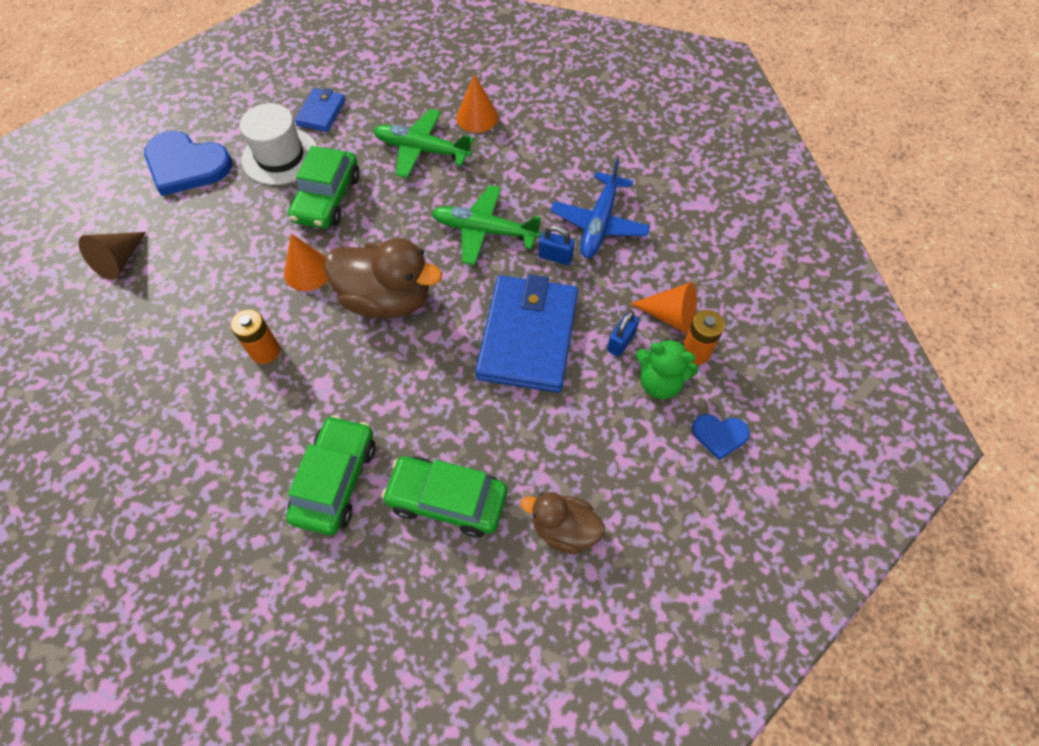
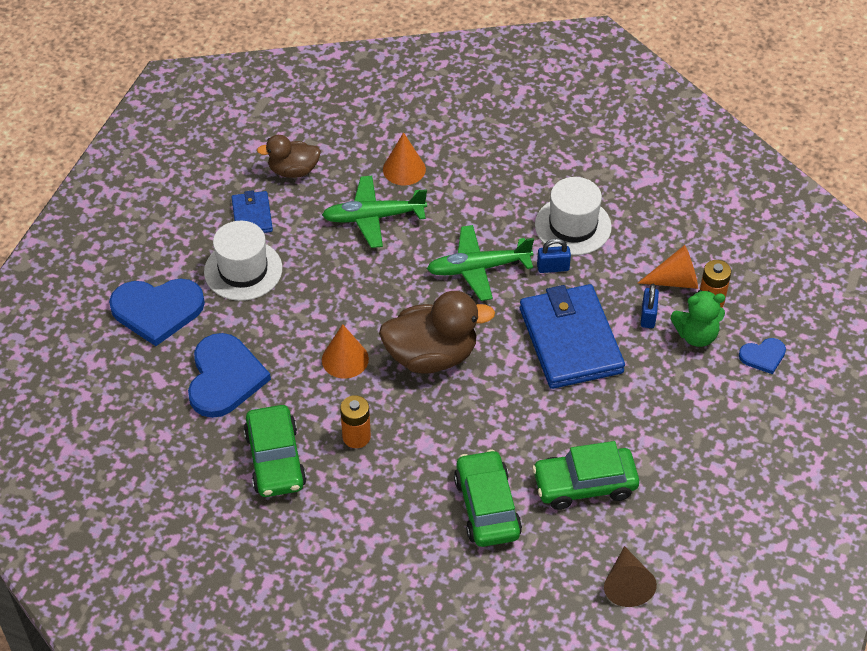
camera: 25 degrees left, 10 degrees down
brown cone [79,232,146,280] -> brown cone moved to [604,546,657,607]
green car [288,146,359,229] -> green car moved to [244,405,307,497]
brown duck [521,492,605,554] -> brown duck moved to [257,135,321,178]
blue plane [550,159,650,258] -> white hat [535,177,612,255]
none -> blue heart [188,333,271,418]

